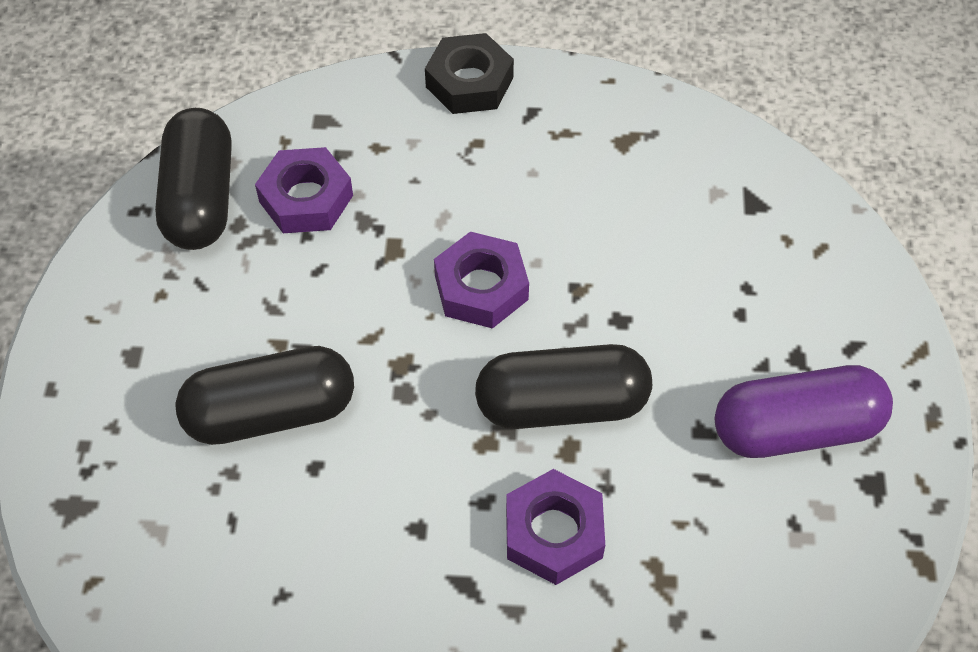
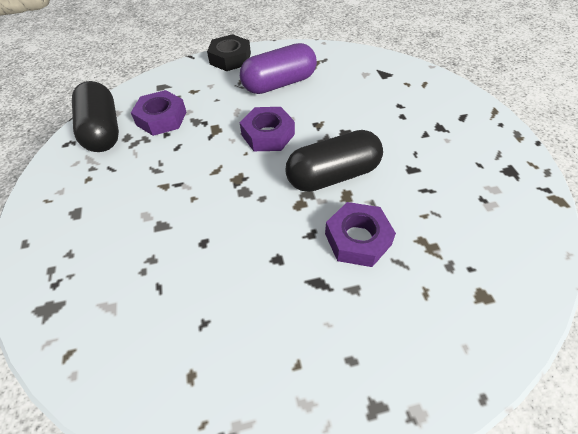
camera: 15 degrees left, 5 degrees down
black capsule [175,346,354,445] -> none
purple capsule [715,365,893,458] -> purple capsule moved to [240,43,317,94]

